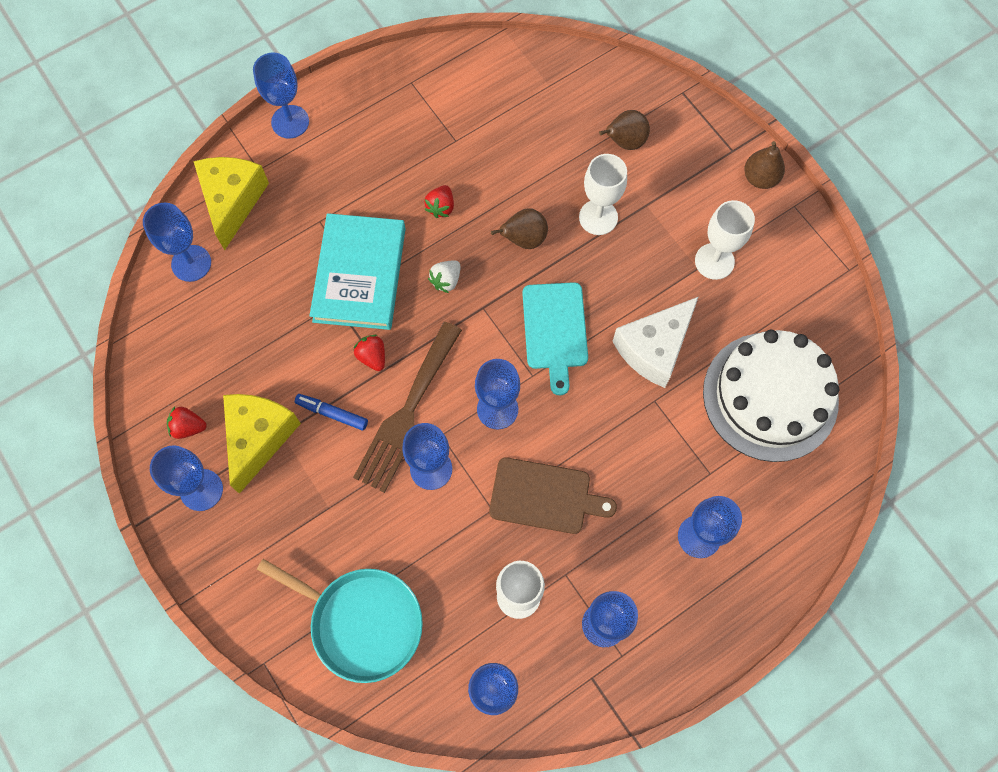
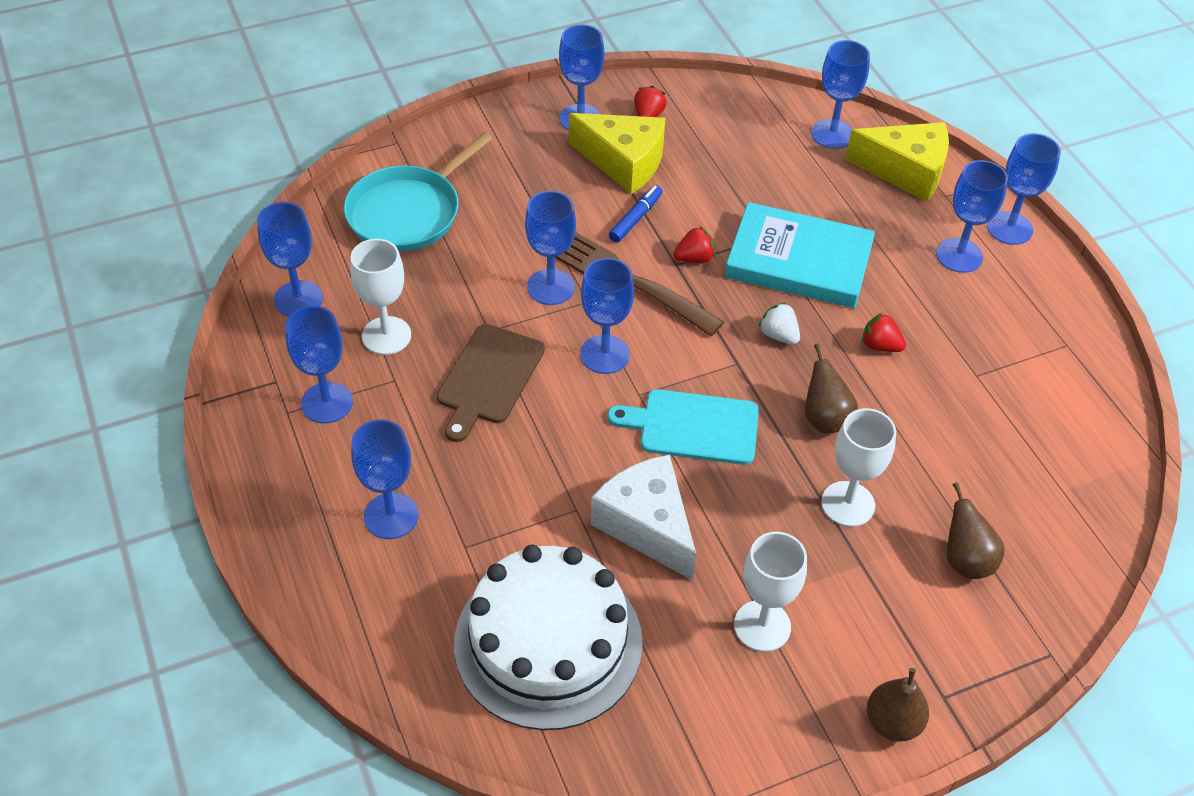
camera: 100 degrees right, 20 degrees down
none -> blue goblet [936,160,1008,273]

